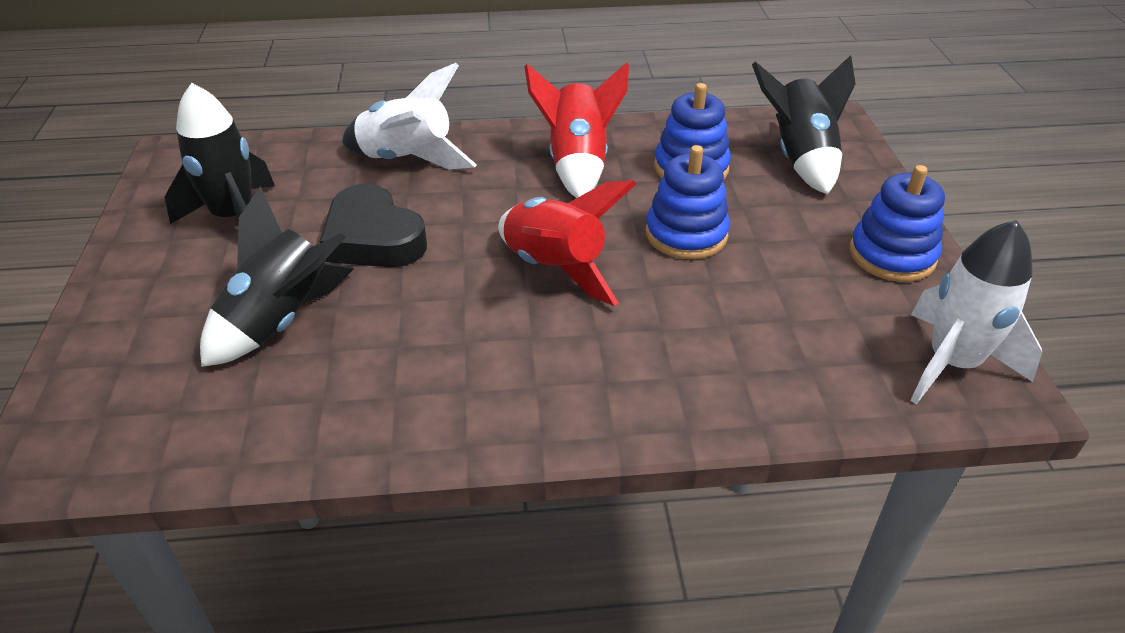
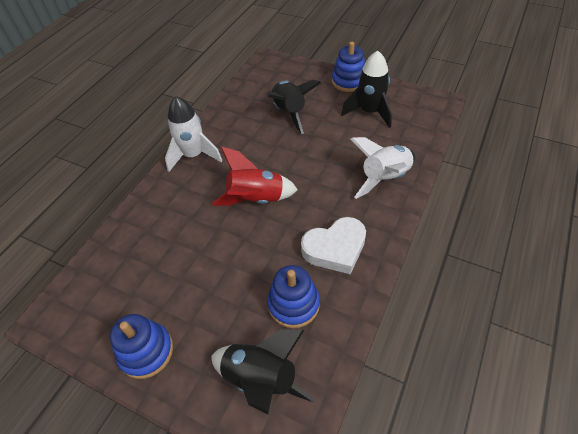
camera: 125 degrees right, 10 degrees up
black heart [320,184,427,267] -> none
red rocket [525,62,629,198] -> white heart [301,217,366,274]
blue stacking toy [646,145,730,259] -> blue stacking toy moved to [332,42,365,92]
white rocket [910,220,1042,404] -> white rocket moved to [165,96,223,172]

